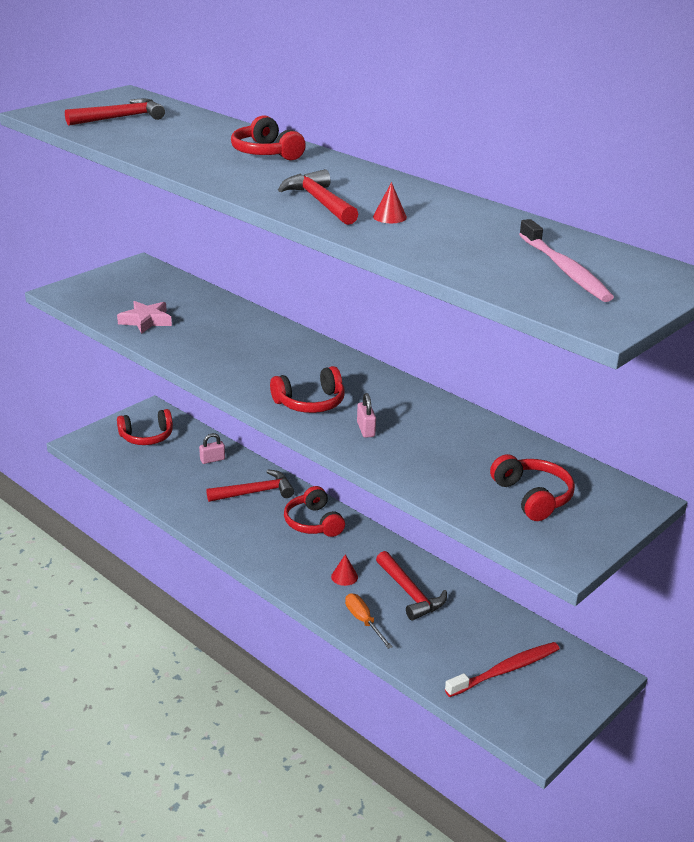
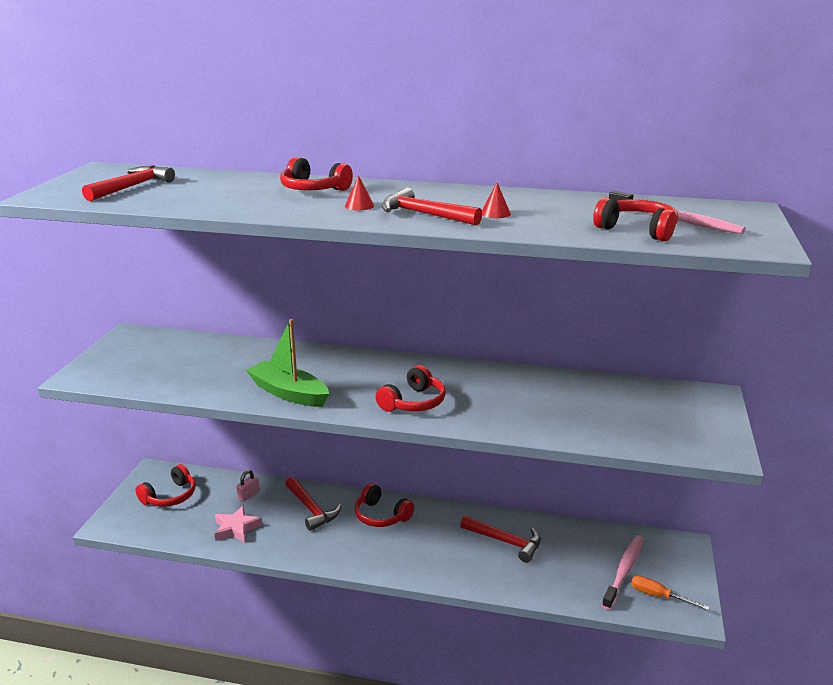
camera: 30 degrees left, 5 degrees down
pink star [117,301,172,334] -> pink star moved to [215,506,262,543]
red hammer [206,469,294,502] -> red hammer turned 105 degrees clockwise [285,477,341,531]
red cone [331,554,358,586] -> red cone moved to [345,175,374,211]
orange screwdriver [345,593,393,649] -> orange screwdriver moved to [631,575,710,610]
pink padlock [357,393,376,438] -> none
red toothbrush [445,642,560,697] -> pink toothbrush [602,535,644,610]
red headphones [490,454,575,521] -> red headphones moved to [593,197,678,241]
none -> green boat [246,319,329,407]

